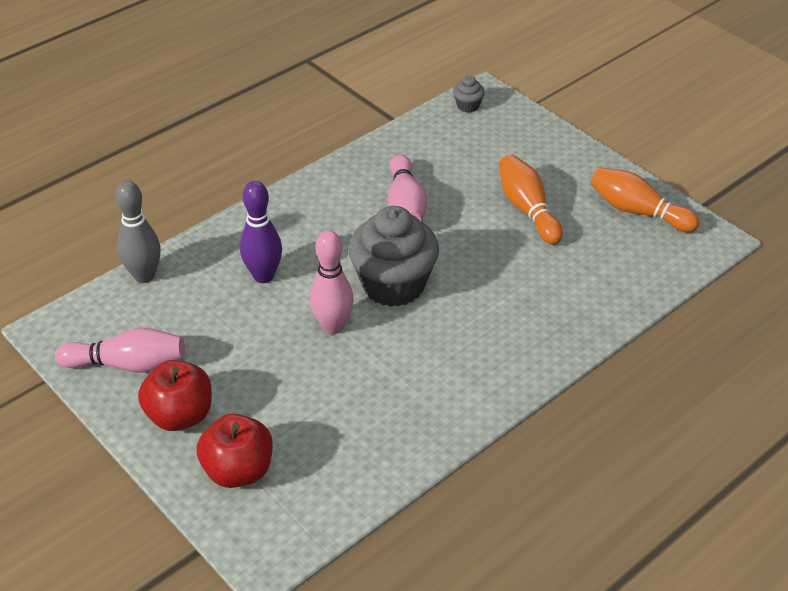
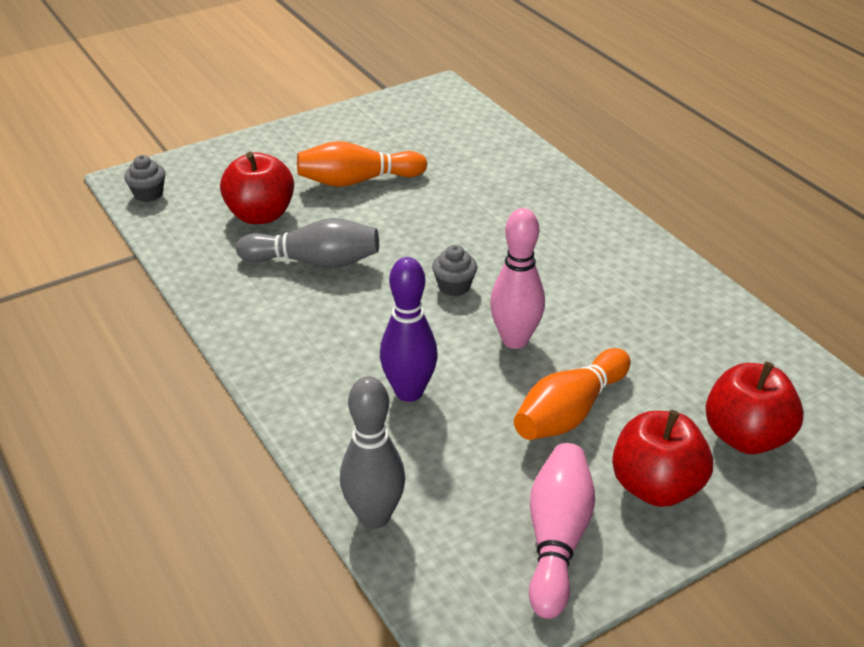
camera: 80 degrees left, 5 degrees down
grey cupcake [348,206,439,307] -> grey cupcake [432,245,477,296], size x0.42
pink bowling pin [388,154,427,221] -> grey bowling pin [236,218,379,268]
orange bowling pin [590,167,700,232] -> orange bowling pin moved to [514,348,630,440]
none -> red apple [220,152,294,224]

